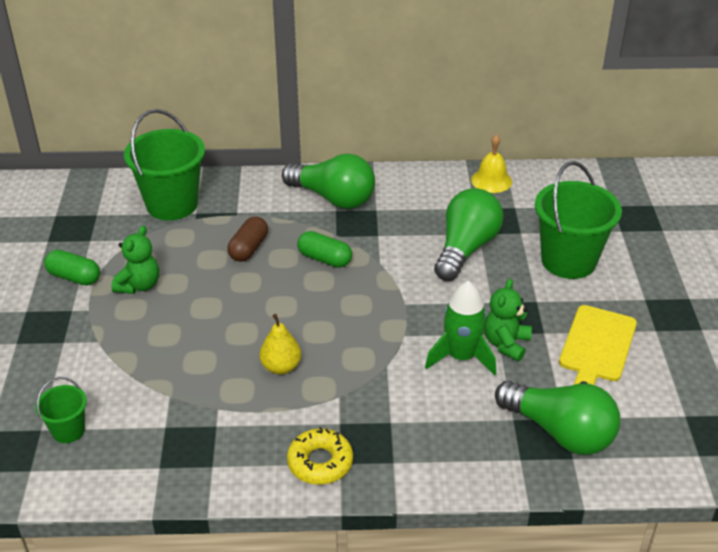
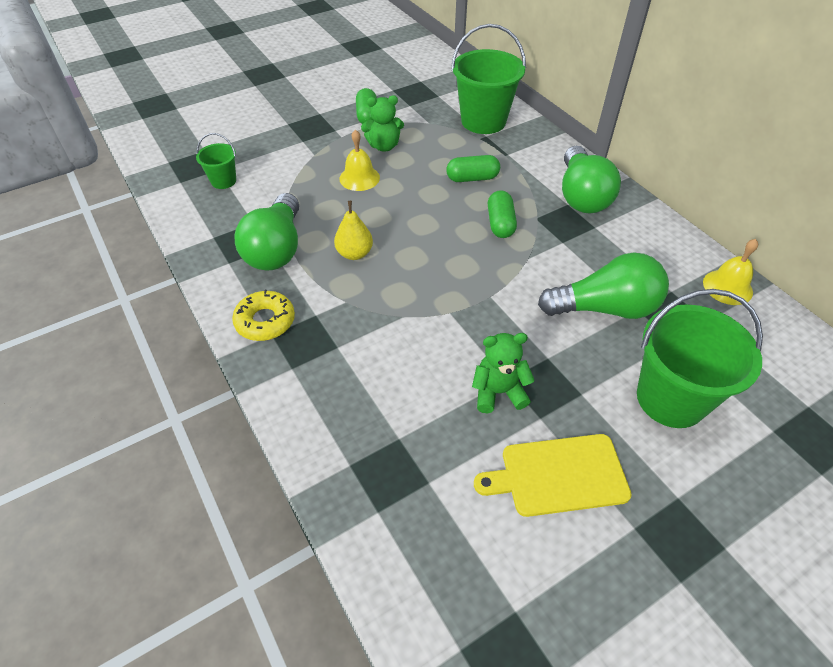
camera: 60 degrees right, 10 degrees up
brown capsule [227,216,268,262] -> green capsule [446,155,500,182]
green rocket [425,281,496,375] -> none
green light bulb [495,380,620,455] -> green light bulb moved to [235,193,299,270]
none -> yellow bell [340,129,380,191]

